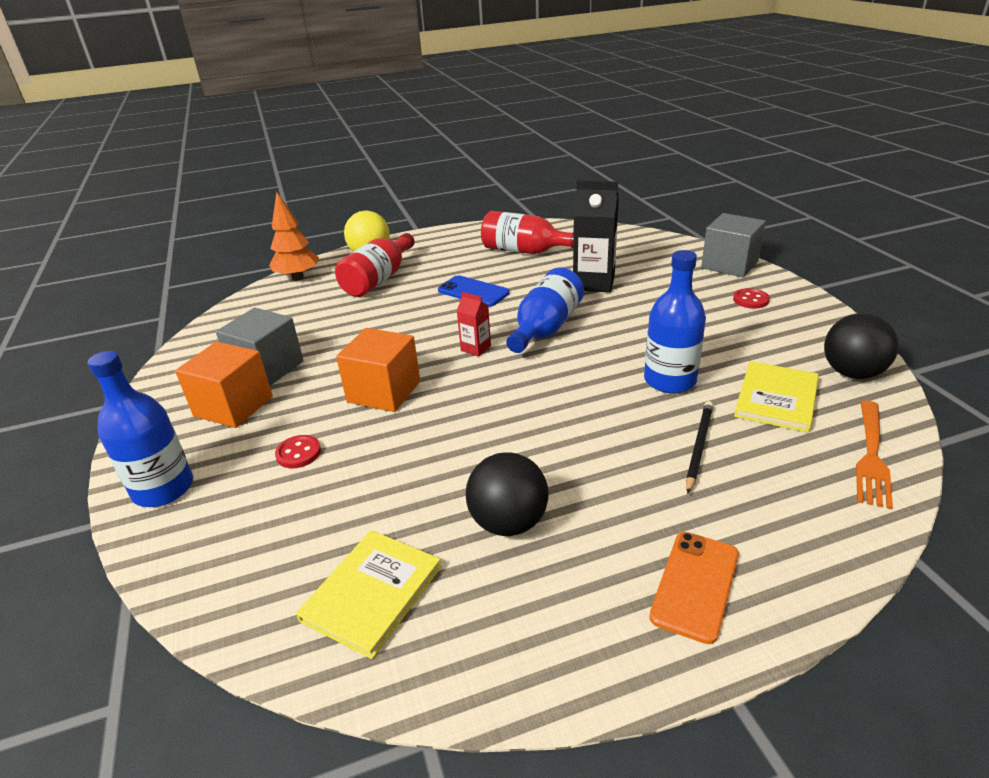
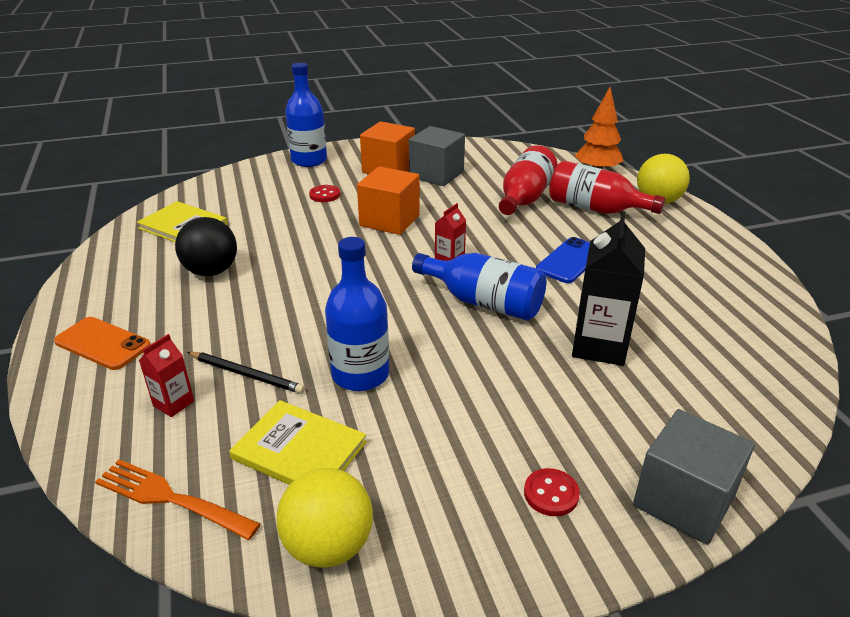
camera: 90 degrees right, 0 degrees up
red bottle [481,211,574,254] -> red bottle moved to [499,145,557,215]
black ball [824,313,899,379] -> yellow ball [277,468,373,568]
none -> red carton [139,334,194,417]

